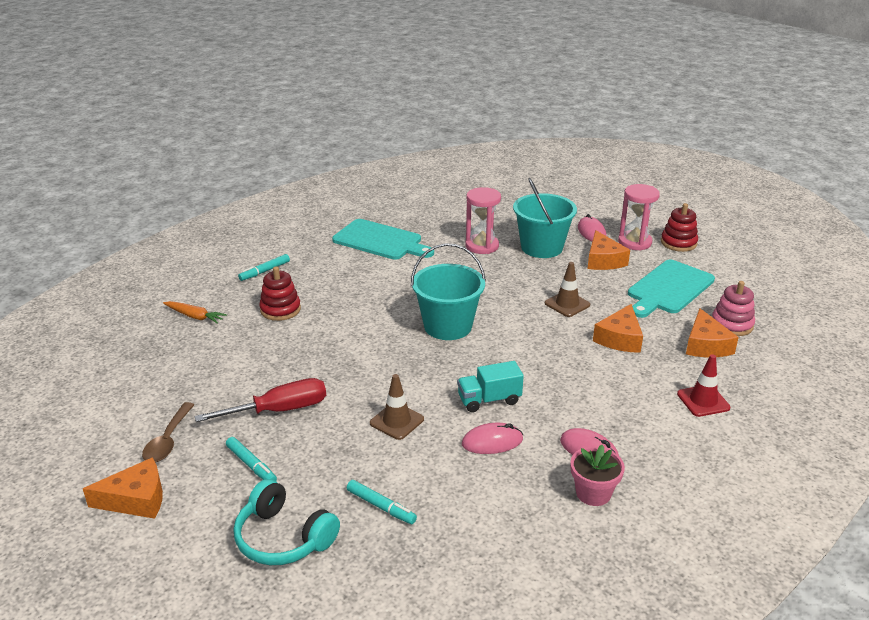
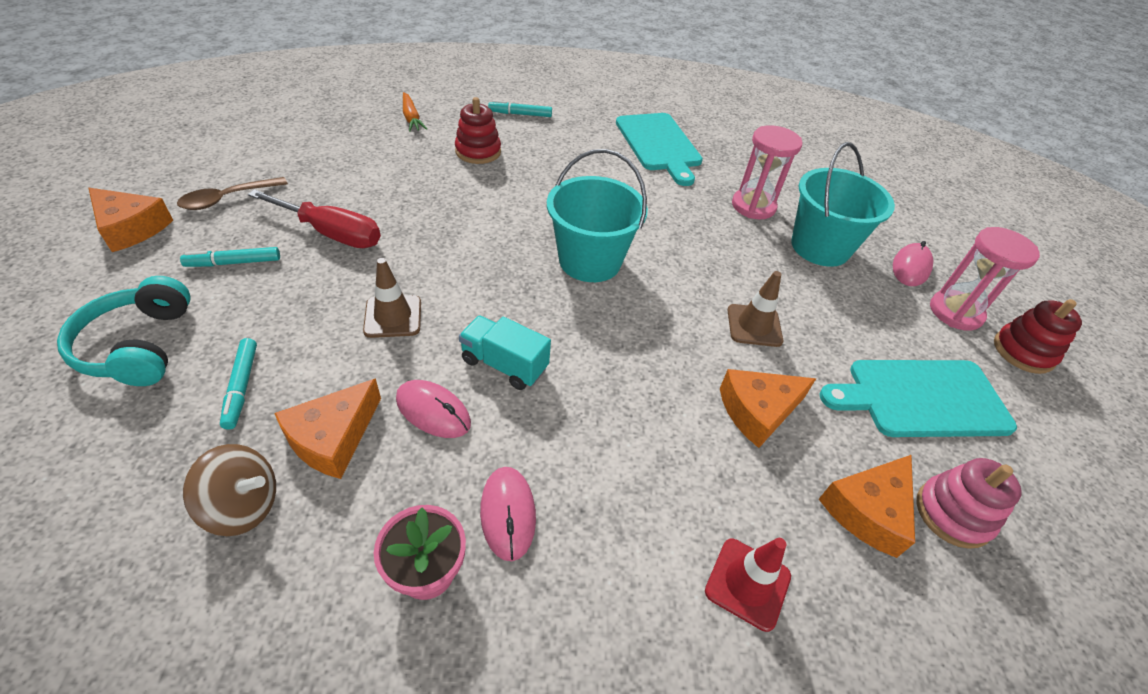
camera: 40 degrees right, 15 degrees up
turquoise marker [226,437,277,481] -> turquoise marker turned 75 degrees clockwise [180,247,280,267]
orange cheese [588,230,630,270] -> orange cheese moved to [274,378,381,479]
none -> brown spinning top [183,444,276,536]

